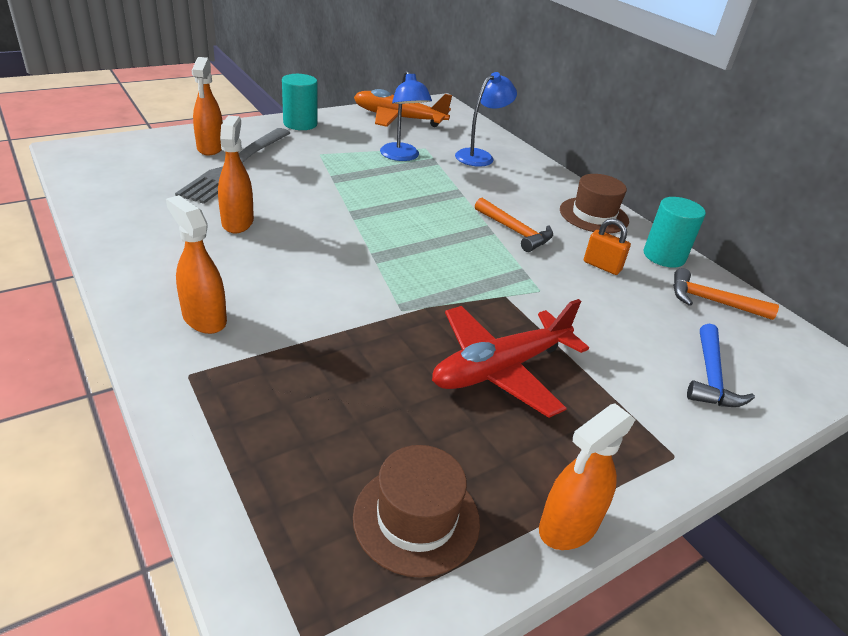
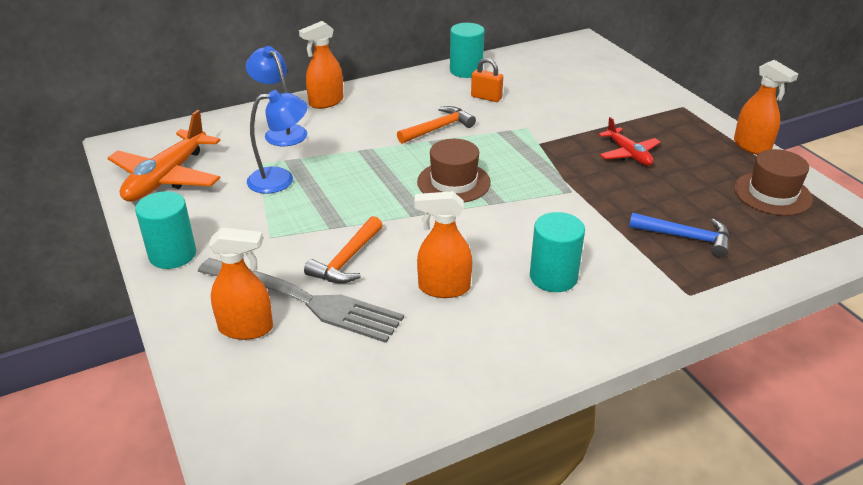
camera: 80 degrees left, 0 degrees up
orange spray bottle [166,195,227,334] -> orange spray bottle moved to [299,21,343,109]
red plane [432,299,589,418] -> red plane [598,117,660,166], size x0.58
brown hat [560,174,629,233] -> brown hat moved to [417,139,491,203]
orange padlock [584,218,631,275] -> orange padlock turned 75 degrees clockwise [471,58,503,102]
orange hammer [673,268,779,320] -> orange hammer moved to [304,216,383,283]
blue hammer [687,324,755,407] -> blue hammer moved to [629,213,730,258]
none -> turquoise cylinder [530,212,585,292]

